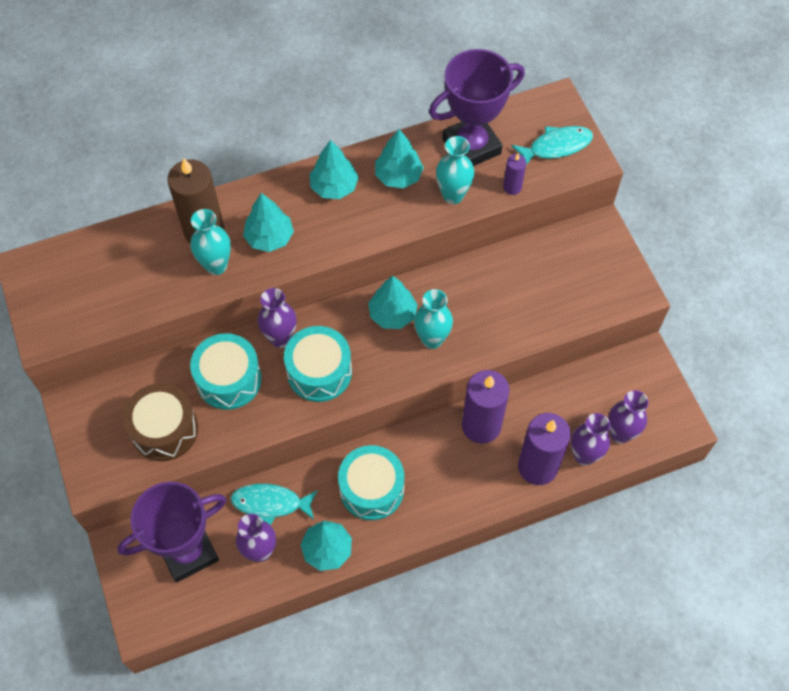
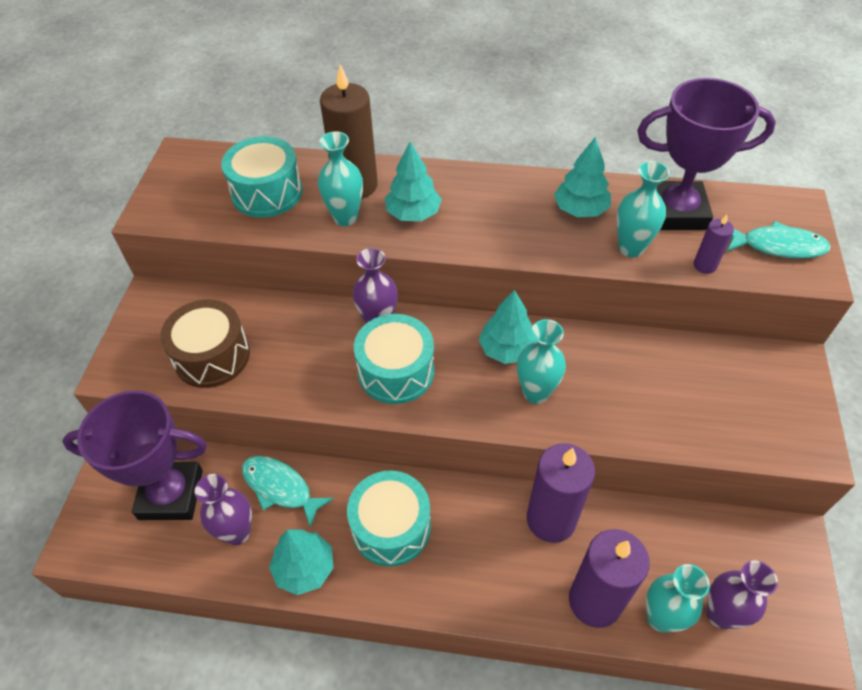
camera: 30 degrees right, 10 degrees down
turquoise drum [190,333,262,410] -> turquoise drum moved to [221,136,303,218]
turquoise tree [310,140,359,199] -> none
purple vase [571,413,610,466] -> turquoise vase [646,564,710,632]

